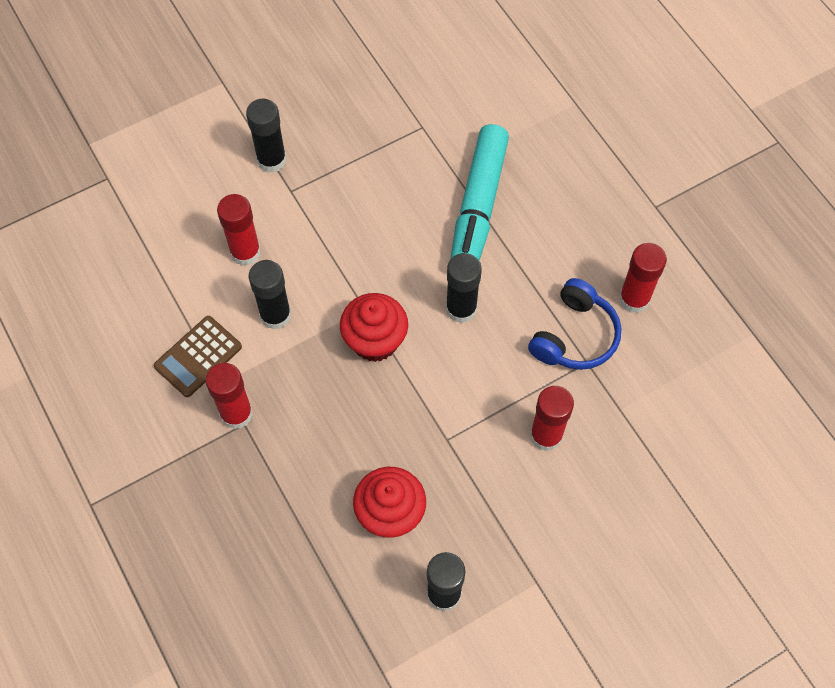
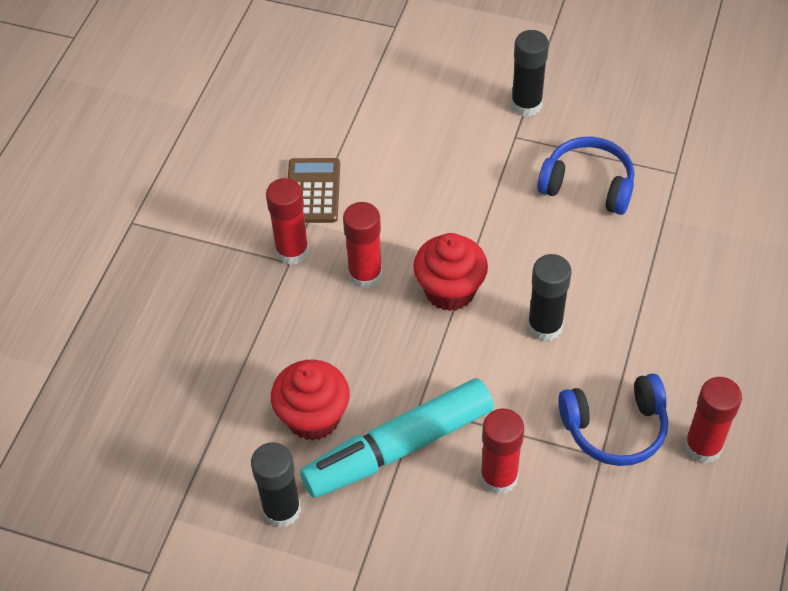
camera: 50 degrees right, 10 degrees down
brown calculator [154,316,242,397] -> brown calculator turned 90 degrees clockwise [288,158,340,223]
red glue stick [217,194,261,266] -> red glue stick moved to [343,202,382,289]
black glue stick [249,260,291,330] -> none
turquoise marker [451,124,509,261] -> turquoise marker moved to [300,378,494,498]
none -> blue headphones [537,137,634,215]

